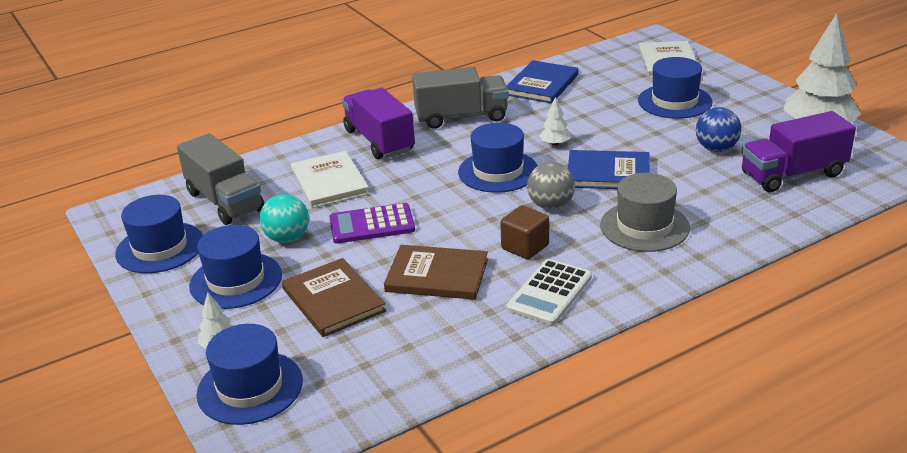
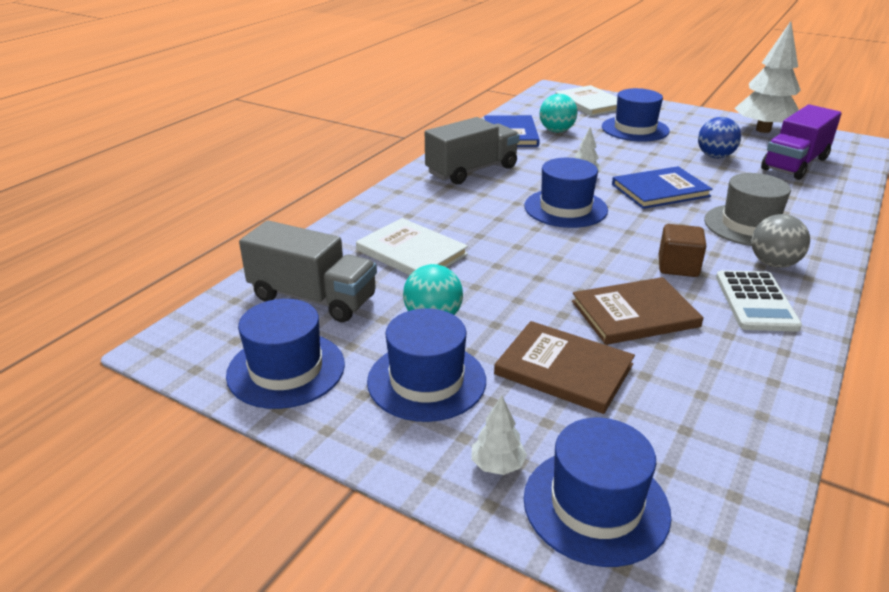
camera: 30 degrees left, 0 degrees up
purple calculator [329,203,415,244] -> none
purple truck [342,88,415,159] -> none
grey ball [527,162,575,210] -> grey ball moved to [751,214,810,268]
none -> turquoise ball [540,94,577,132]

